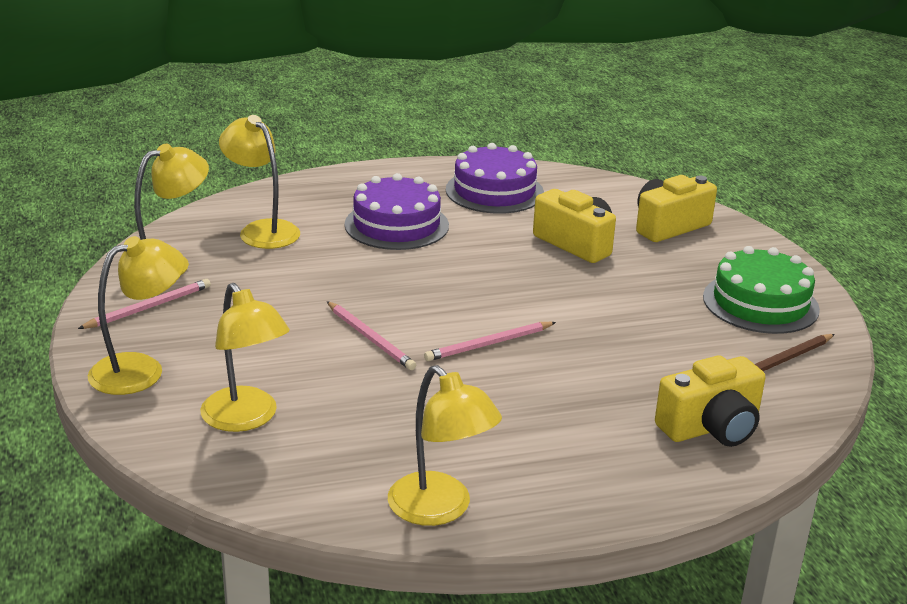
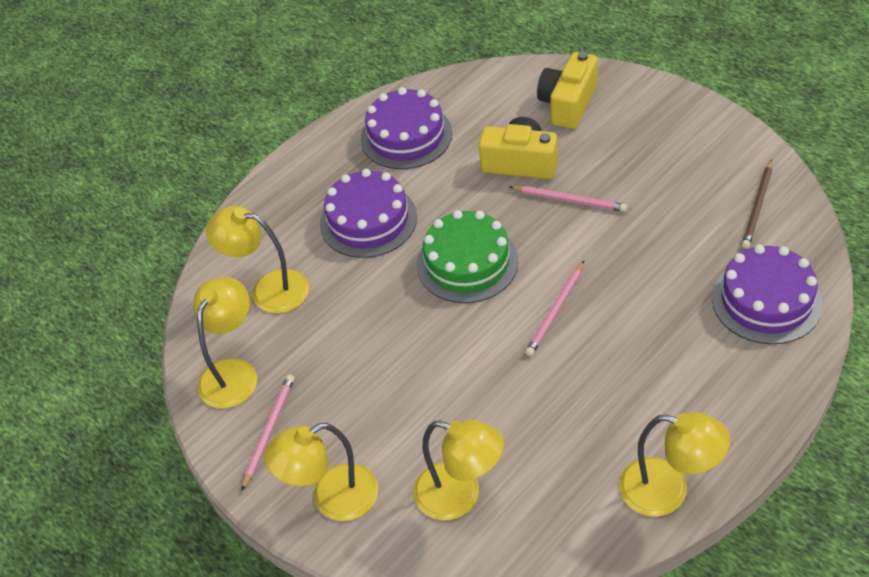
camera: 25 degrees left, 20 degrees up
yellow lamp [88,236,185,395] -> yellow lamp turned 135 degrees counterclockwise [264,423,378,521]
pink pencil [327,301,416,370] -> pink pencil moved to [509,186,627,212]
yellow camera [655,355,766,447] -> purple cake [712,244,823,344]
green cake [703,246,820,334] -> green cake moved to [417,210,519,303]

